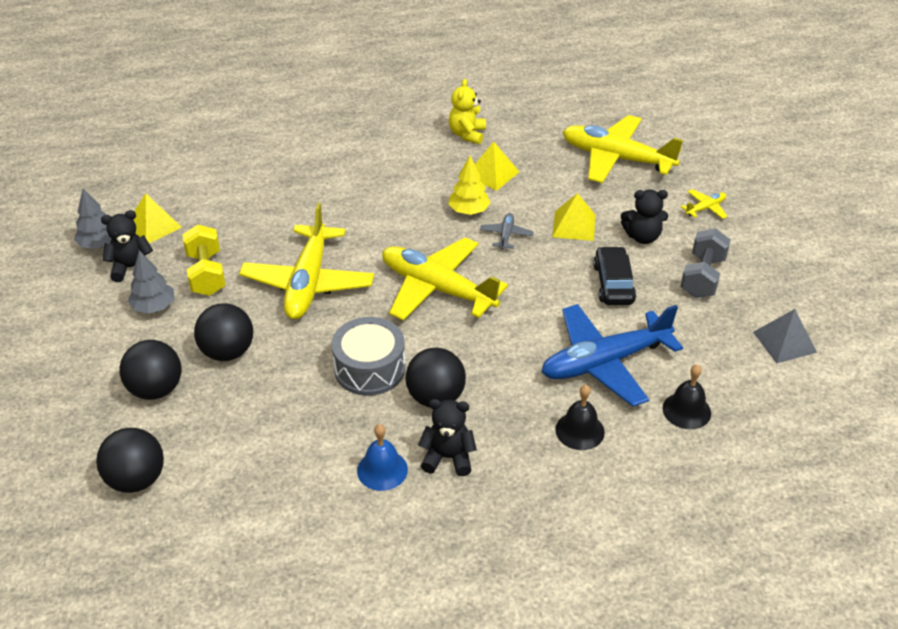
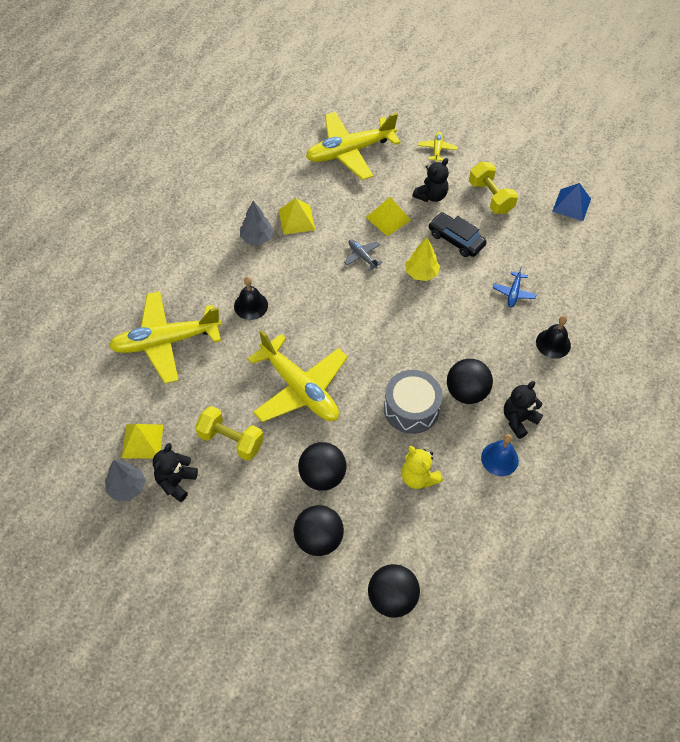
camera: 50 degrees left, 15 degrees up
grey tree [128,250,174,314] -> grey tree moved to [240,201,274,245]
yellow plane [382,237,508,321] -> yellow plane moved to [109,291,222,384]
yellow tree [448,156,490,215] -> yellow tree moved to [406,238,440,281]
yellow teddy bear [449,79,486,144] -> yellow teddy bear moved to [401,446,443,489]
blue plane [542,304,683,407] -> blue plane [493,266,537,307], size x0.42
black bell [662,364,711,429] -> black bell moved to [234,277,268,320]
grey dumbbell [680,228,731,298] -> yellow dumbbell [469,162,518,214]
grey pyramid [753,309,817,363] -> blue pyramid [552,183,591,221]

